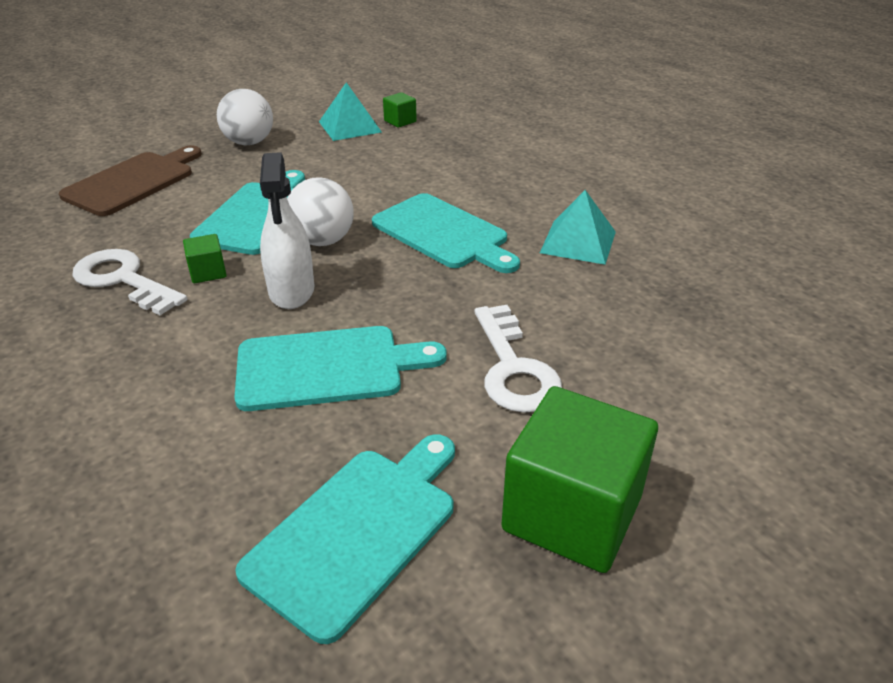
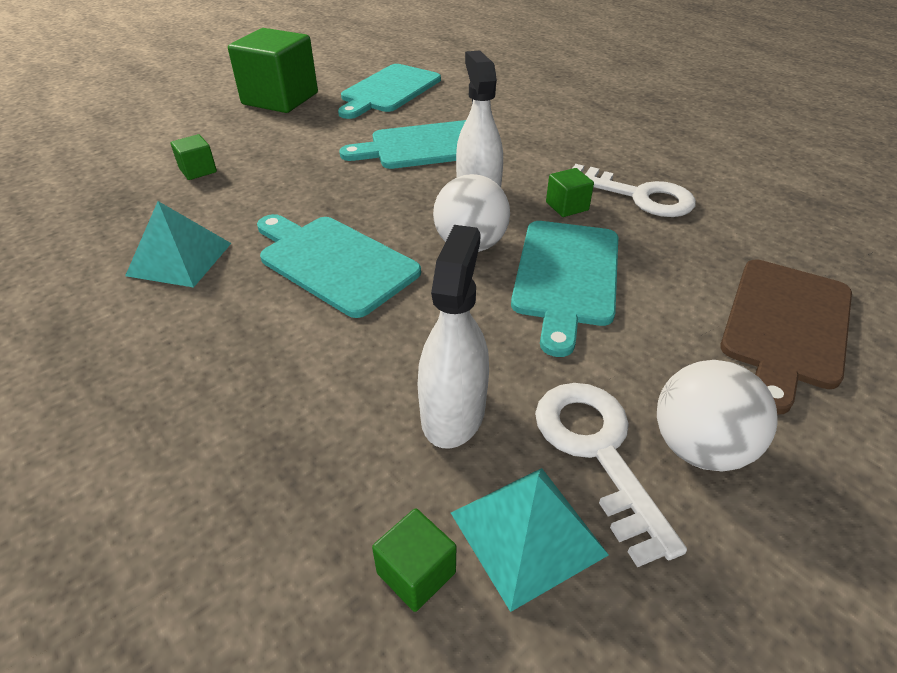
camera: 175 degrees right, 5 degrees up
white key [475,305,562,413] -> white key moved to [535,383,687,567]
none -> green cube [171,134,217,180]
none -> white spray bottle [418,225,489,449]

